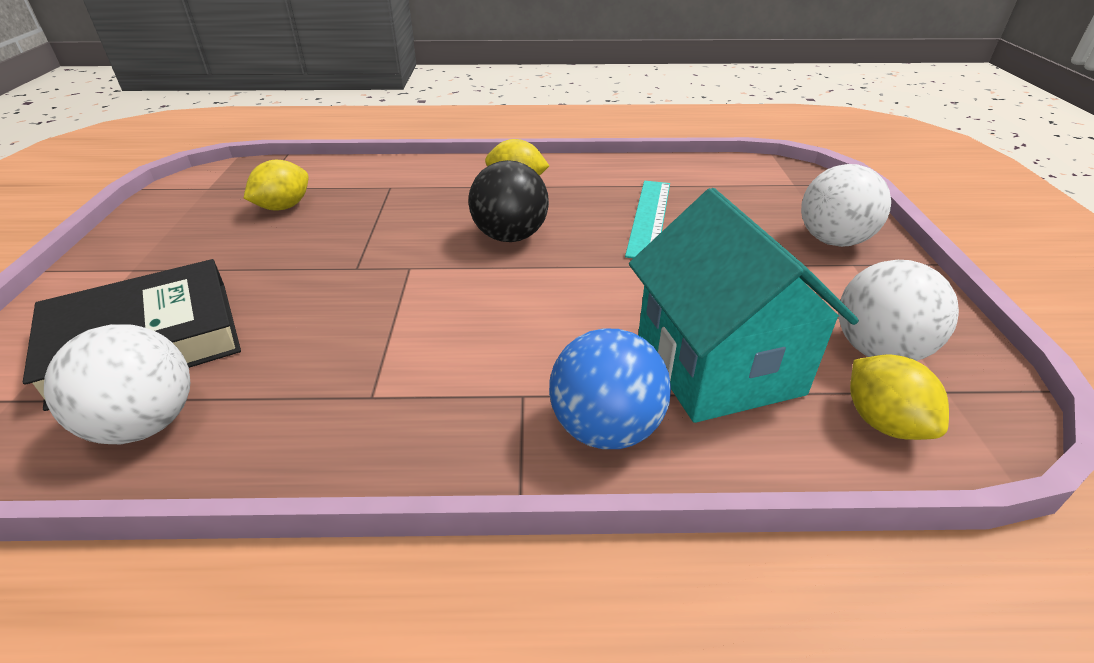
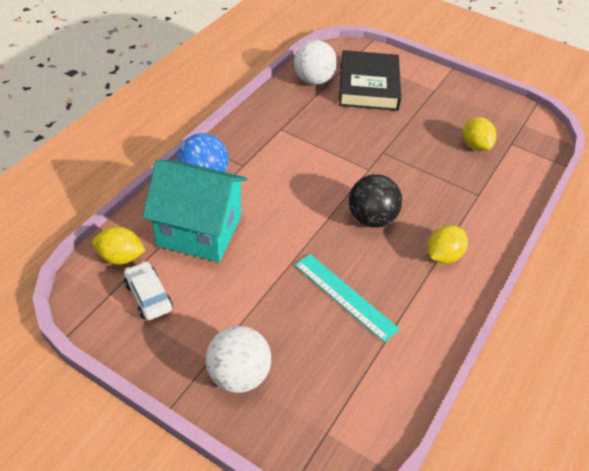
camera: 120 degrees right, 10 degrees up
white ball [838,260,959,361] -> white car [124,261,173,320]

